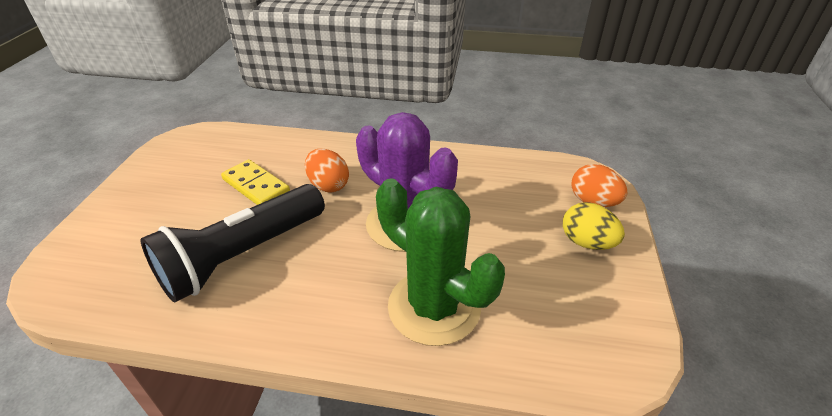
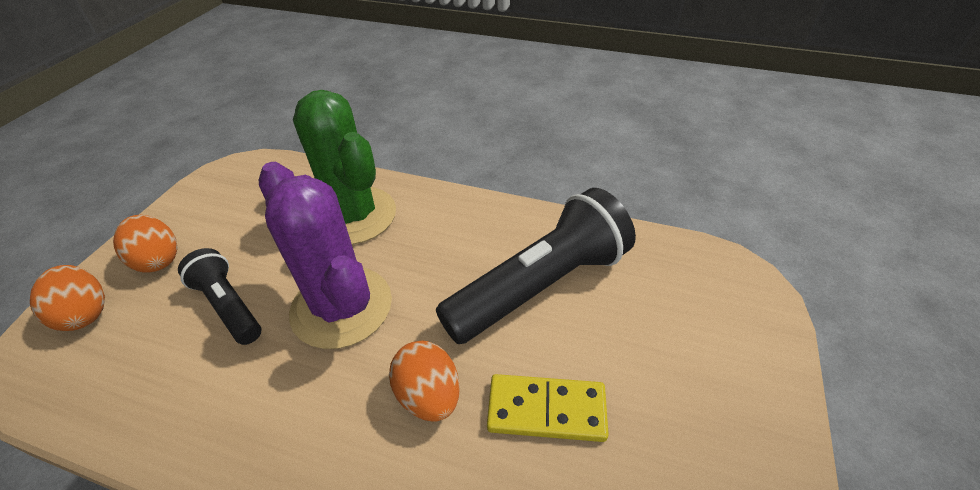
camera: 170 degrees left, 5 degrees up
yellow domino [221,159,290,205] -> yellow domino turned 45 degrees counterclockwise [487,374,609,442]
yellow egg [563,202,625,250] -> orange egg [113,215,178,273]
none -> black flashlight [178,248,261,345]

